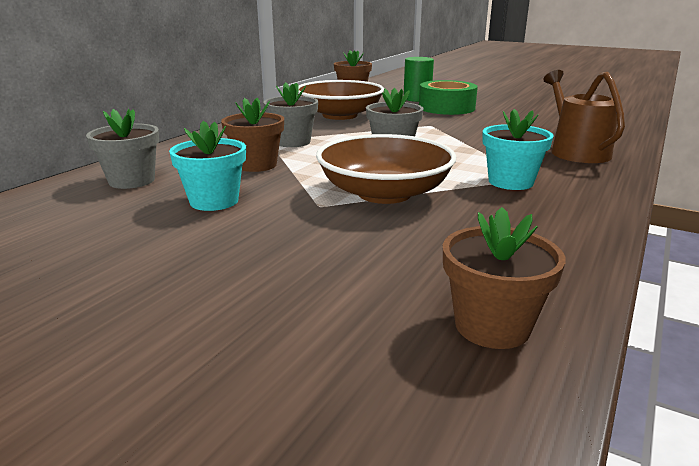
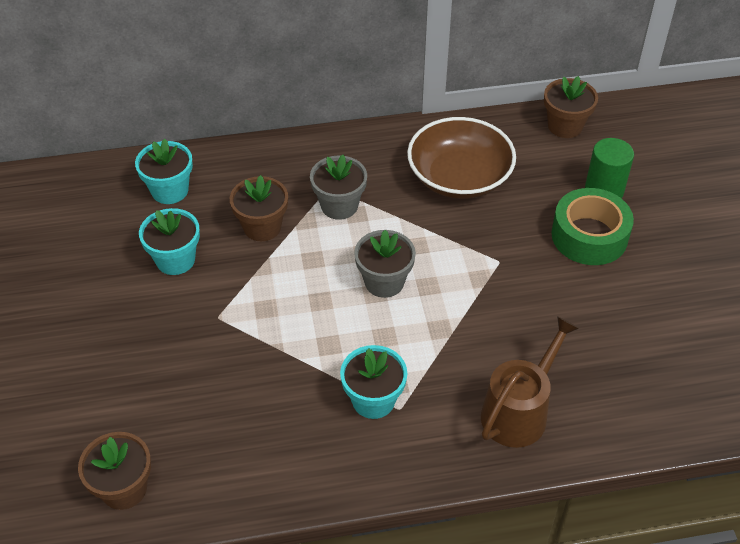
camera: 50 degrees right, 25 degrees up
grey flower pot [86,109,159,189] -> turquoise flower pot [135,139,193,204]
brown bowl [316,134,456,204] -> none

